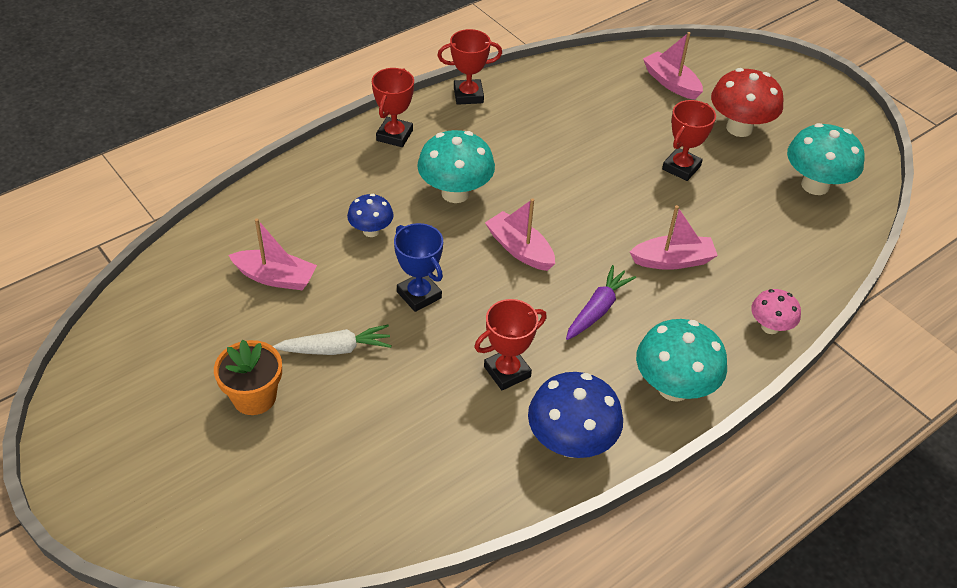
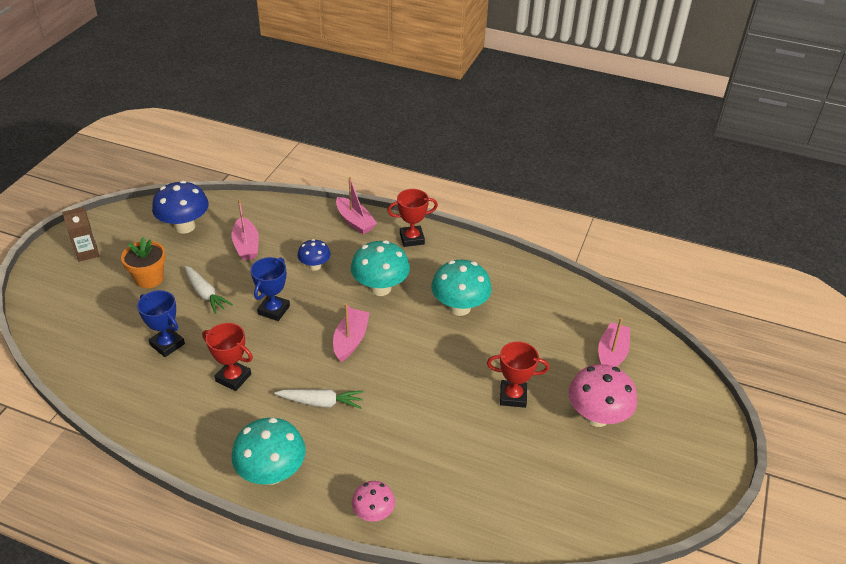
camera: 60 degrees right, 5 degrees down
red trophy [437,29,502,105] -> none
blue mushroom [528,372,623,458] -> blue mushroom moved to [152,181,209,234]
purple carrot [566,265,636,340] -> white carrot [275,389,364,409]
pink boat [630,205,718,270] -> pink boat moved to [336,177,377,234]
red mushroom [711,68,783,137] -> pink mushroom [568,364,637,427]
turquoise mushroom [787,123,865,195] -> turquoise mushroom moved to [431,260,492,316]
none -> brown carton [62,207,99,262]
none -> blue trophy [137,290,185,357]

